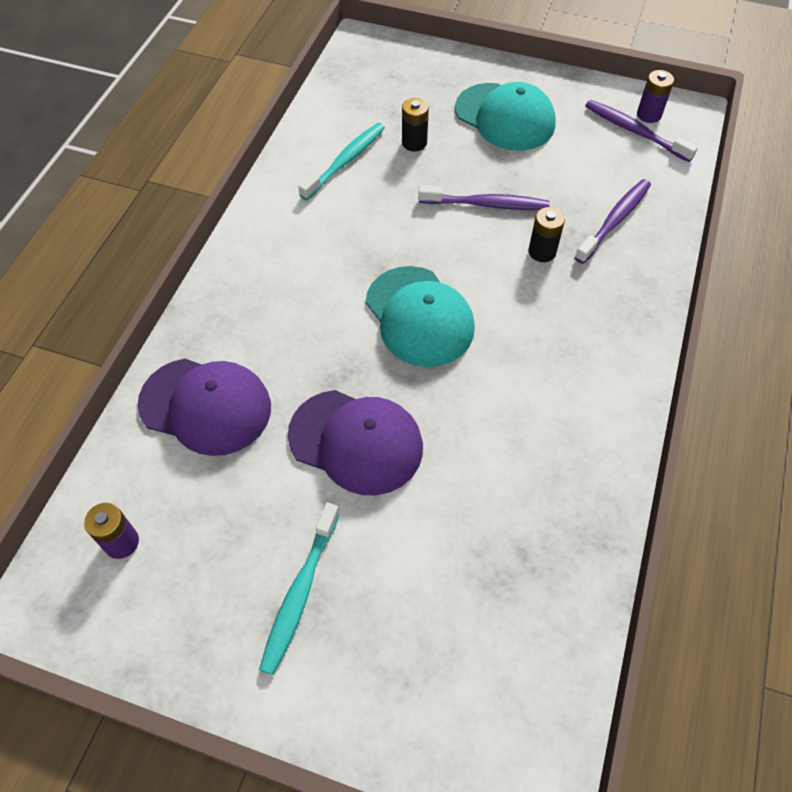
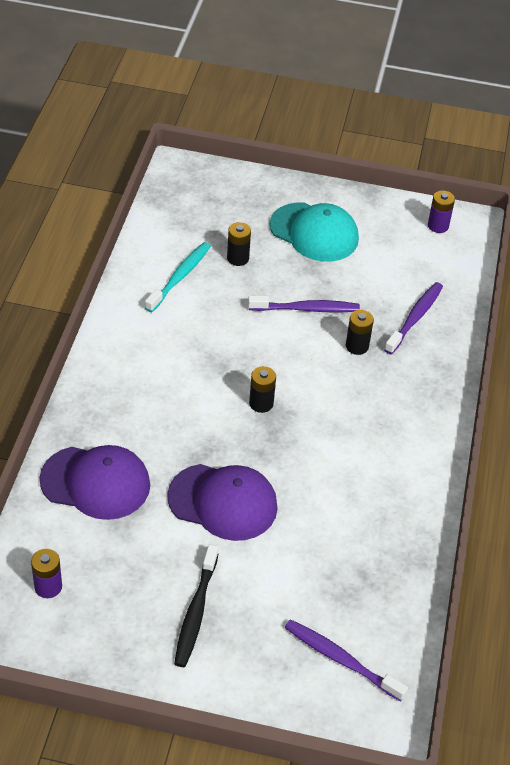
camera: 10 degrees left, 10 degrees down
turquoise toothbrush [259,503,340,675] -> black toothbrush [174,544,218,667]
turquoise cap [366,266,475,367] -> black battery [249,366,276,413]
purple toothbrush [585,100,698,162] -> purple toothbrush moved to [285,619,408,701]

